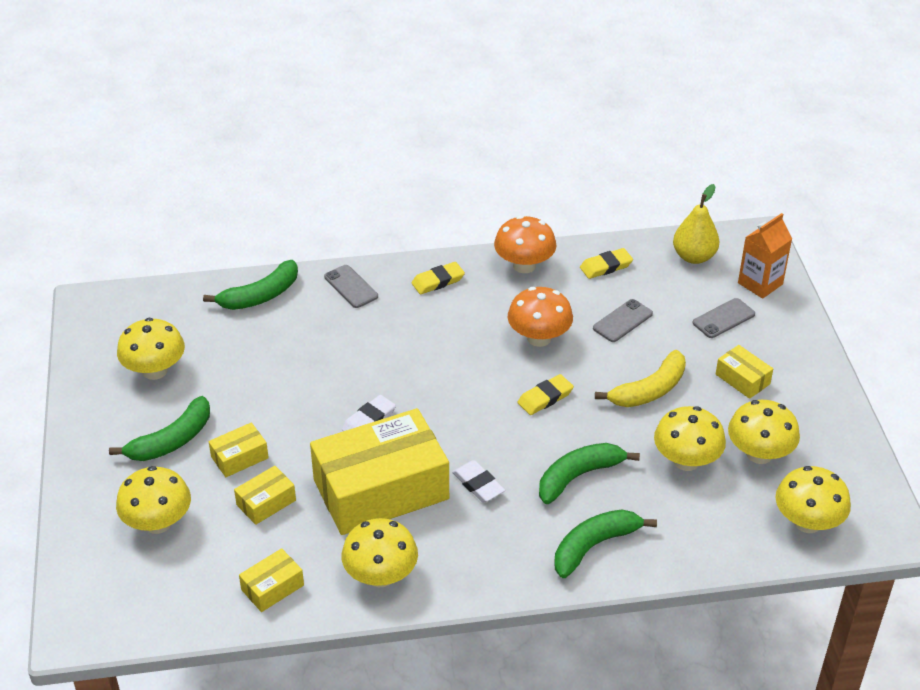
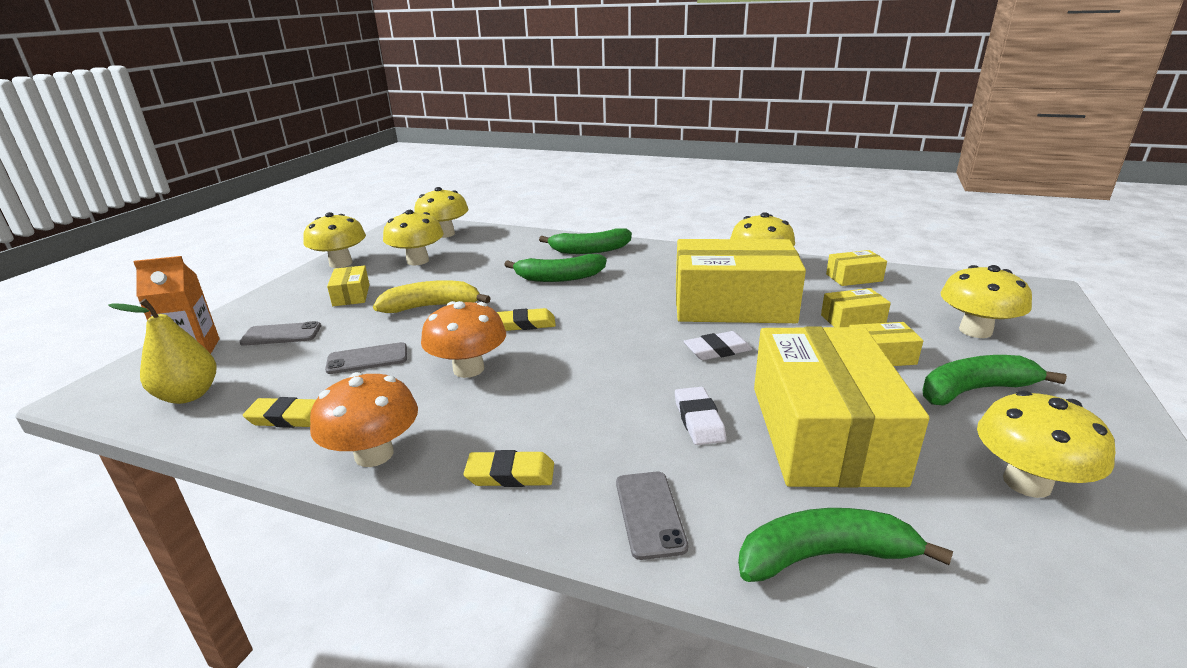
camera: 150 degrees left, 15 degrees down
white eraser [452,460,505,503] -> white eraser moved to [675,387,726,445]
yellow mushroom [654,406,726,471] -> yellow mushroom moved to [303,212,366,268]
none -> yellow box [754,326,929,488]

